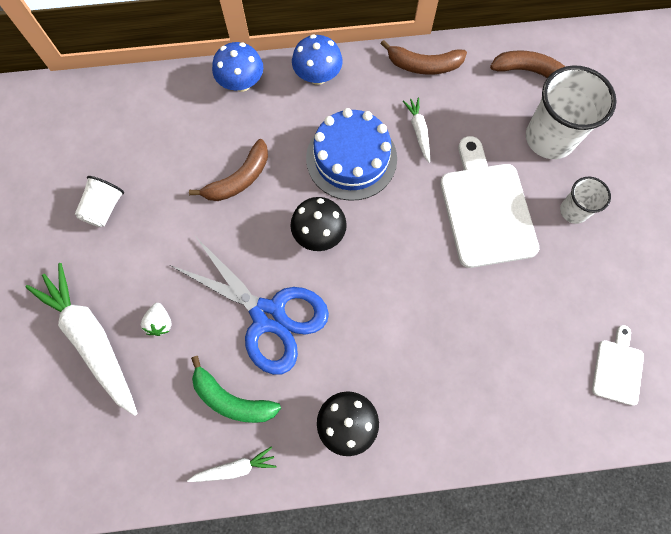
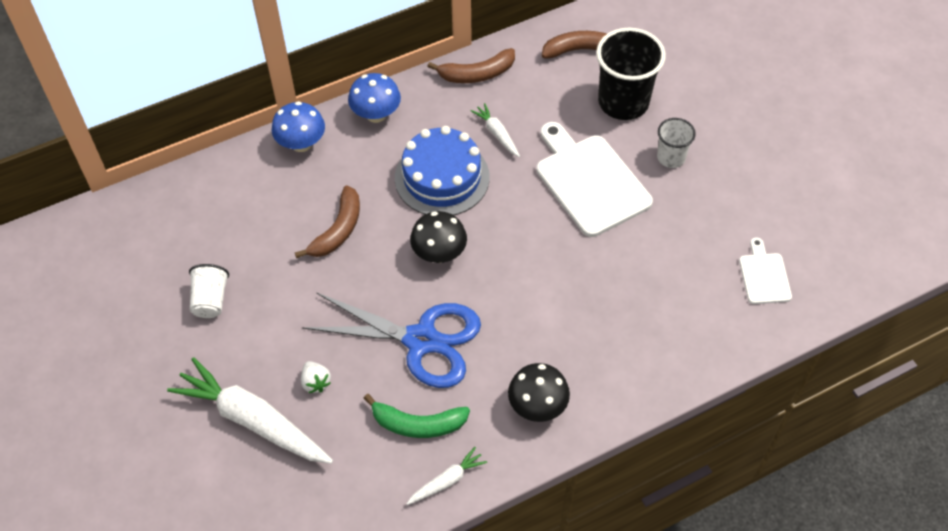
camera: 20 degrees left, 15 degrees down
white cup [526,65,617,159] -> black cup [596,28,666,120]

